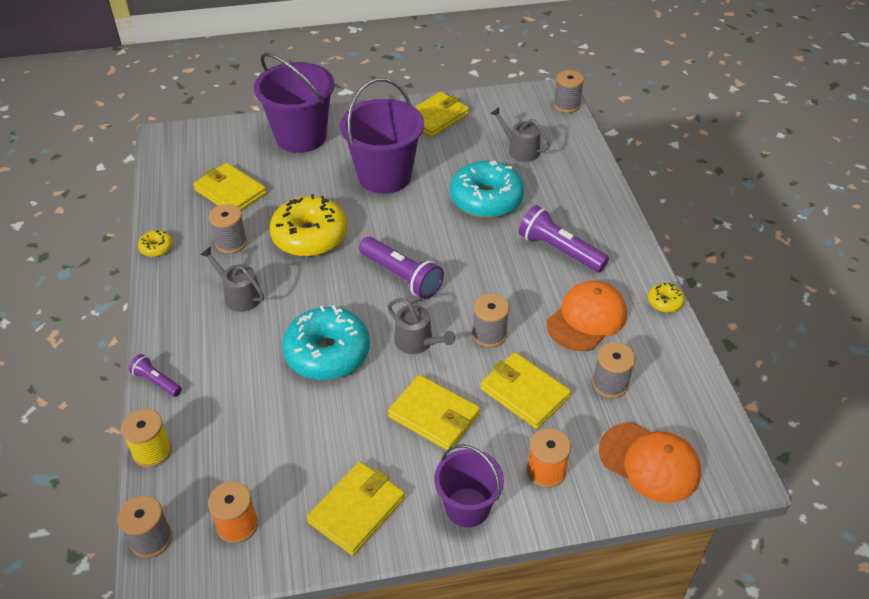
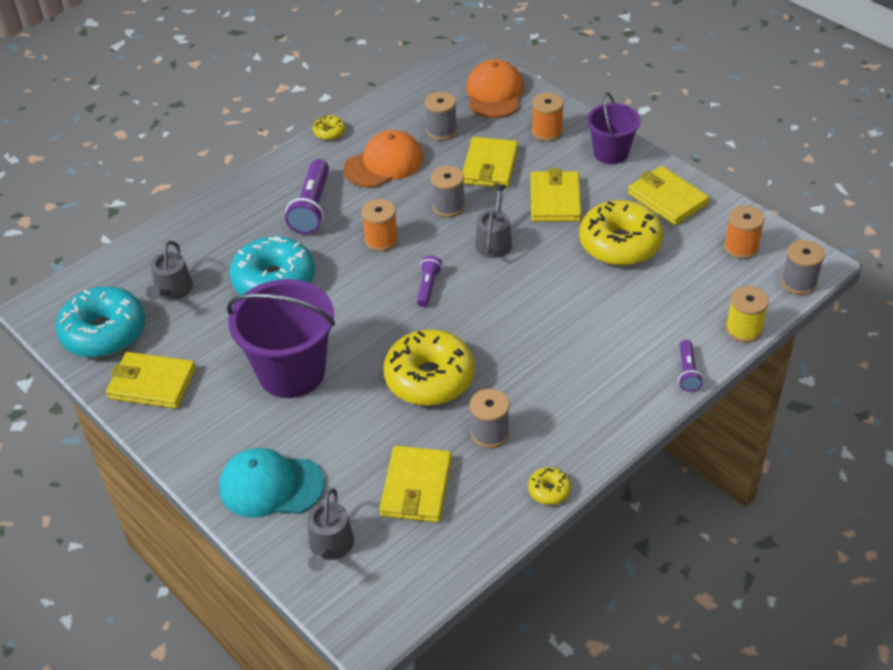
camera: 120 degrees left, 0 degrees up
grey watering can [200,247,264,312] -> grey watering can moved to [307,488,354,572]
purple bucket [254,53,335,153] -> turquoise cap [219,448,325,518]
turquoise donut [282,305,370,380] -> turquoise donut moved to [56,287,145,358]
yellow wallet [307,462,405,556] -> yellow wallet turned 45 degrees clockwise [628,166,709,225]
purple flashlight [359,237,444,299] -> purple flashlight [417,255,442,307], size x0.55
orange cap [547,281,627,351] -> orange cap turned 135 degrees clockwise [343,130,424,188]
grey spool [554,70,584,113] -> none
none -> orange spool [362,199,398,251]
none -> yellow donut [579,200,664,266]

